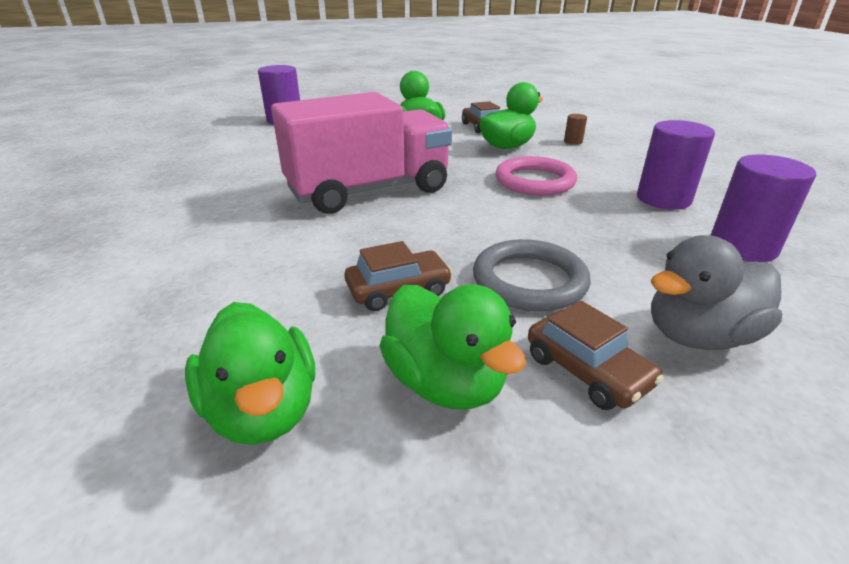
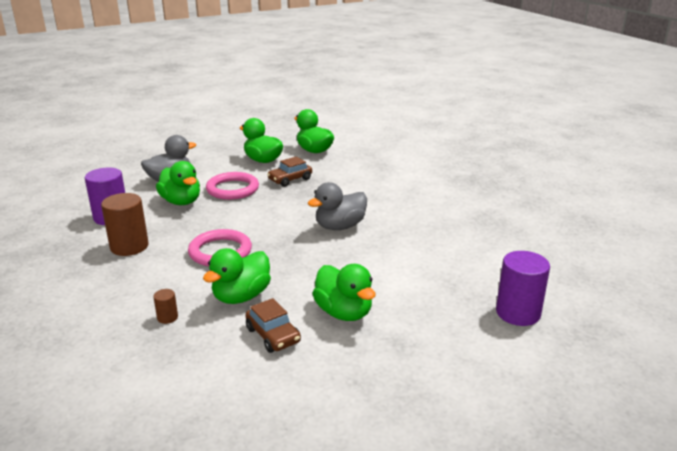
camera: 165 degrees right, 5 degrees down
pink truck [271,92,452,214] -> grey duck [308,182,367,230]
grey ring [473,239,591,311] -> pink ring [206,172,259,200]
brown car [528,301,664,410] -> none
purple cylinder [637,120,715,210] -> brown cylinder [101,193,149,256]
none -> green duck [156,161,200,205]

